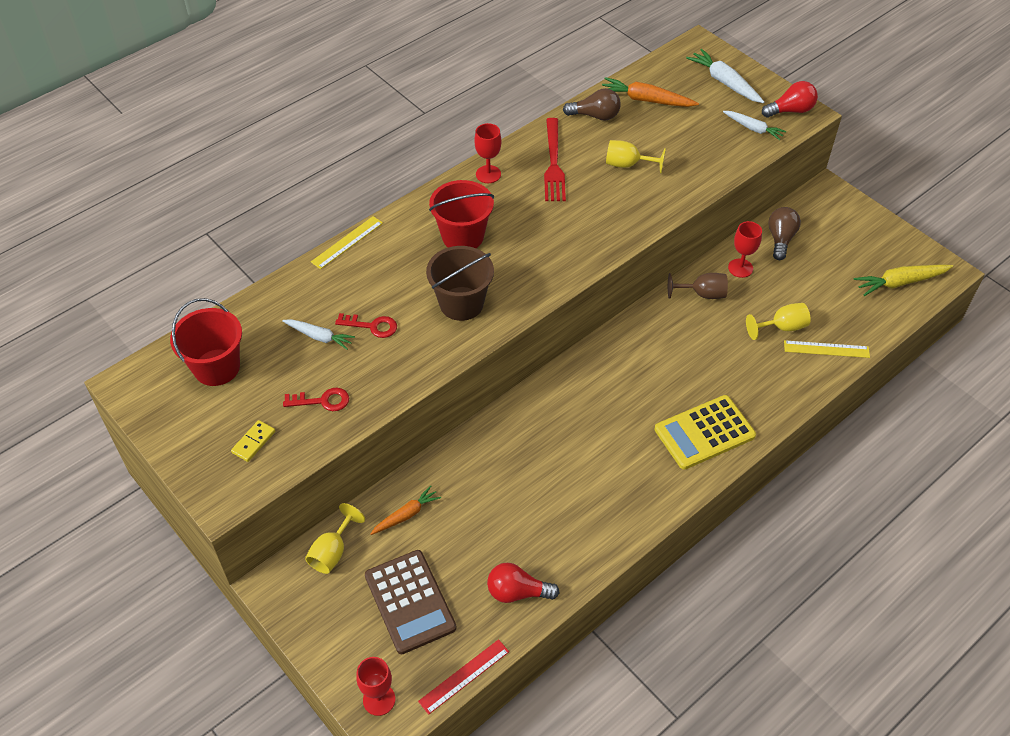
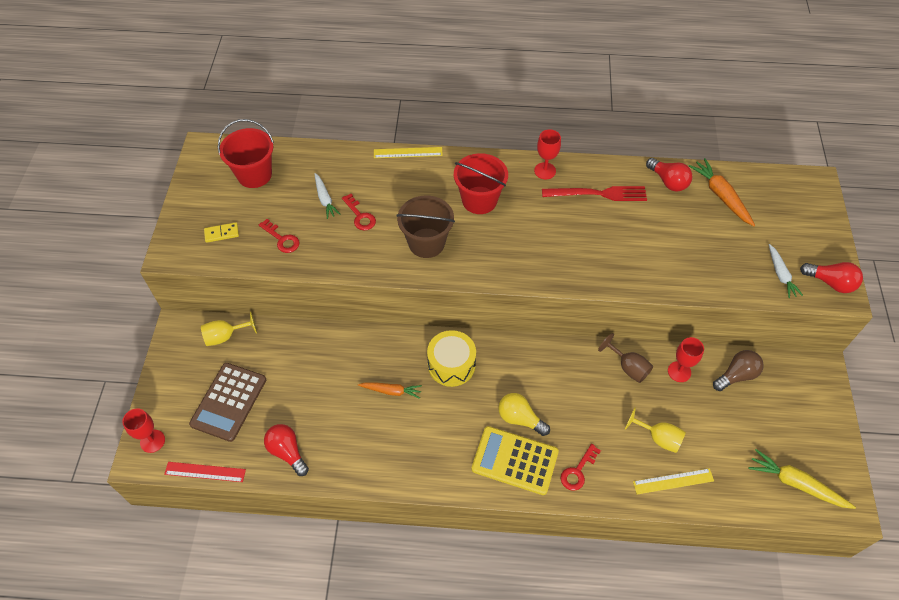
camera: 45 degrees right, 5 degrees up
orange carrot [370,485,441,535] -> orange carrot moved to [358,382,422,399]
red fork [544,118,566,201] -> red fork turned 135 degrees counterclockwise [542,186,647,201]
brown light bulb [563,88,621,120] -> red light bulb [646,158,692,191]
yellow goblet [606,140,666,174] -> none
white carrot [686,49,764,103] -> none
yellow ruler [784,340,870,358] -> yellow ruler turned 60 degrees counterclockwise [633,468,714,494]
none -> yellow drum [427,330,476,387]
none -> yellow light bulb [498,393,550,436]
none -> red key [561,444,601,491]

